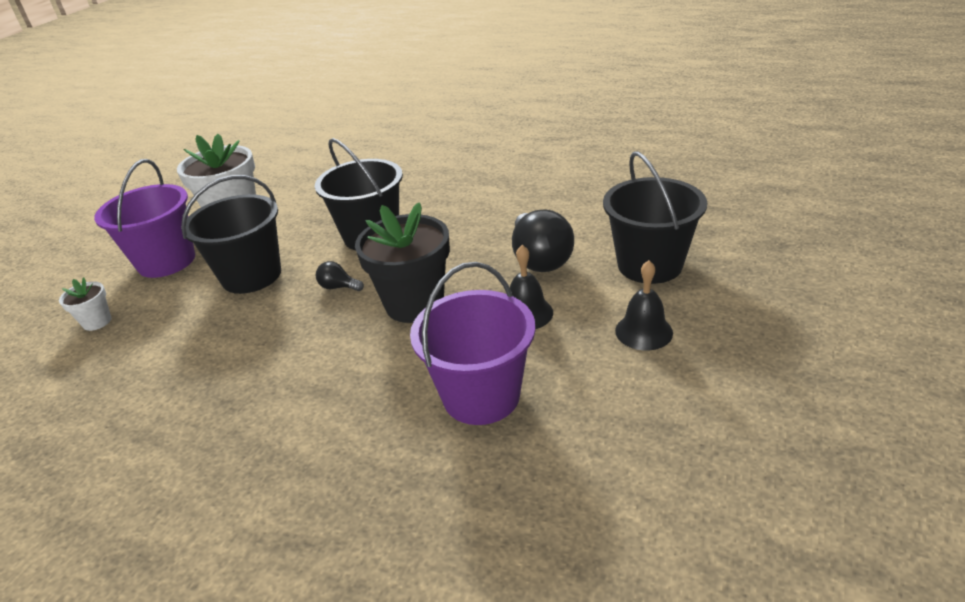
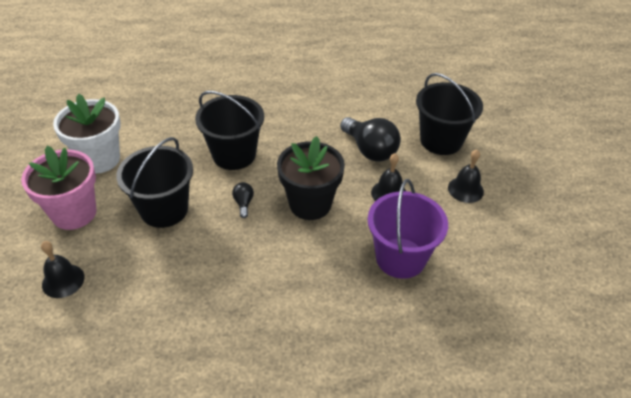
camera: 30 degrees left, 10 degrees up
white flower pot [59,277,111,331] -> black bell [41,241,84,298]
purple bucket [94,159,195,278] -> pink flower pot [21,146,96,230]
black light bulb [316,261,364,291] -> black light bulb turned 90 degrees clockwise [232,182,254,218]

